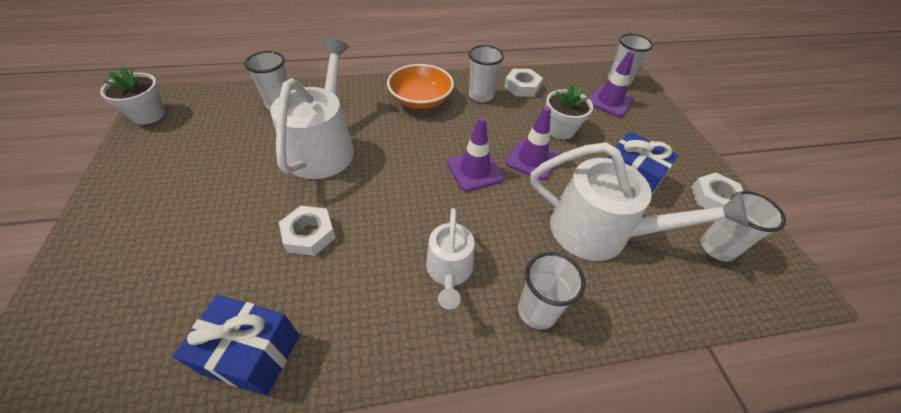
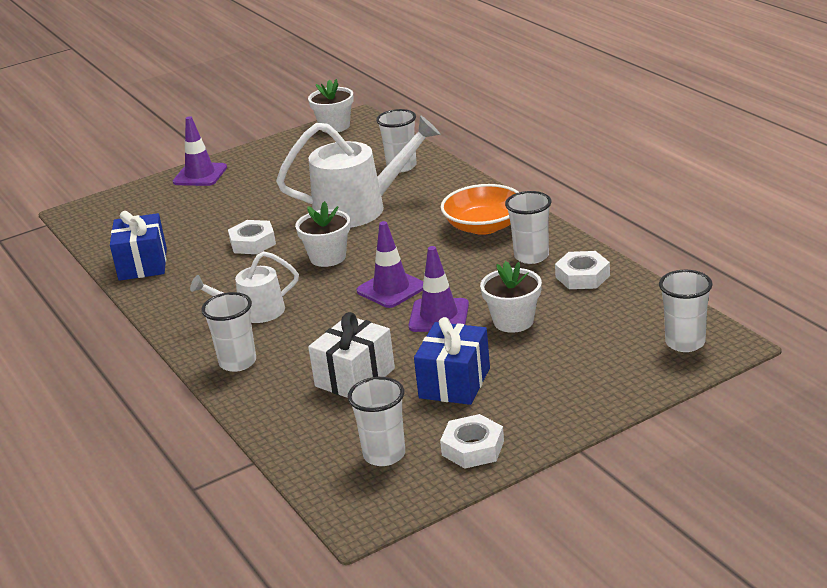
camera: 75 degrees right, 20 degrees down
white watering can [531,142,748,261] -> white gift [308,312,395,398]
purple traffic cone [589,51,634,117] -> purple traffic cone moved to [173,116,227,186]
none -> white flower pot [295,201,350,267]

